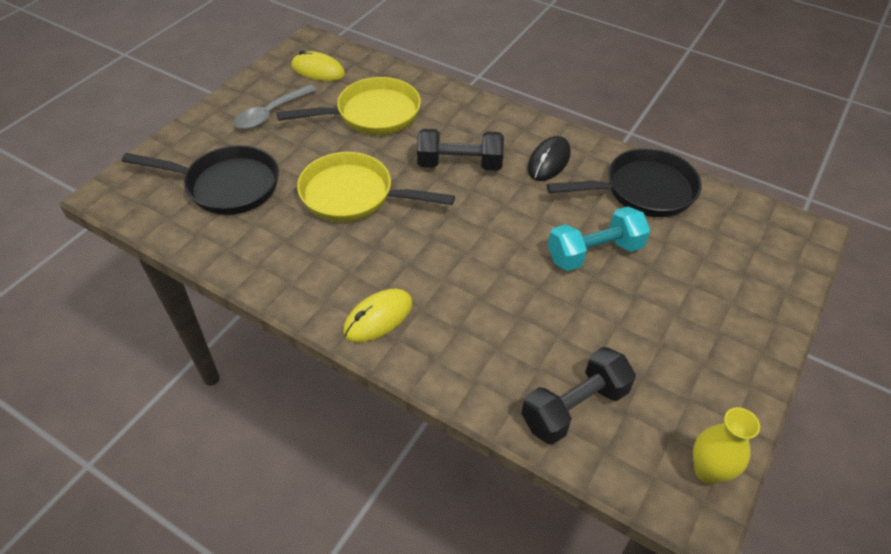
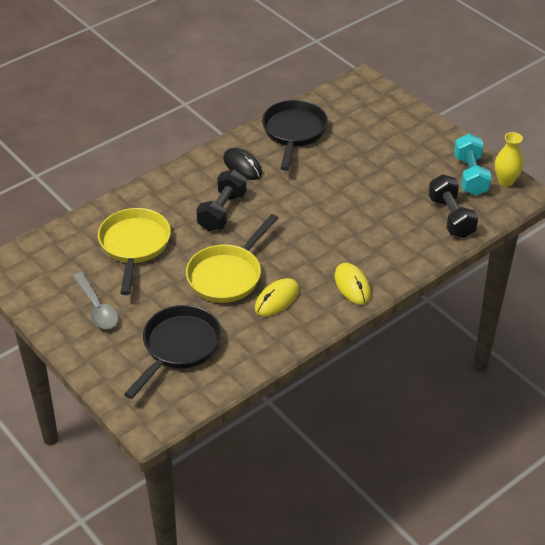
camera: 70 degrees left, 5 degrees down
yellow mouse [291,50,345,81] -> yellow mouse moved to [255,278,299,316]
turquoise dumbbell [548,207,650,271] -> turquoise dumbbell moved to [454,134,492,196]

